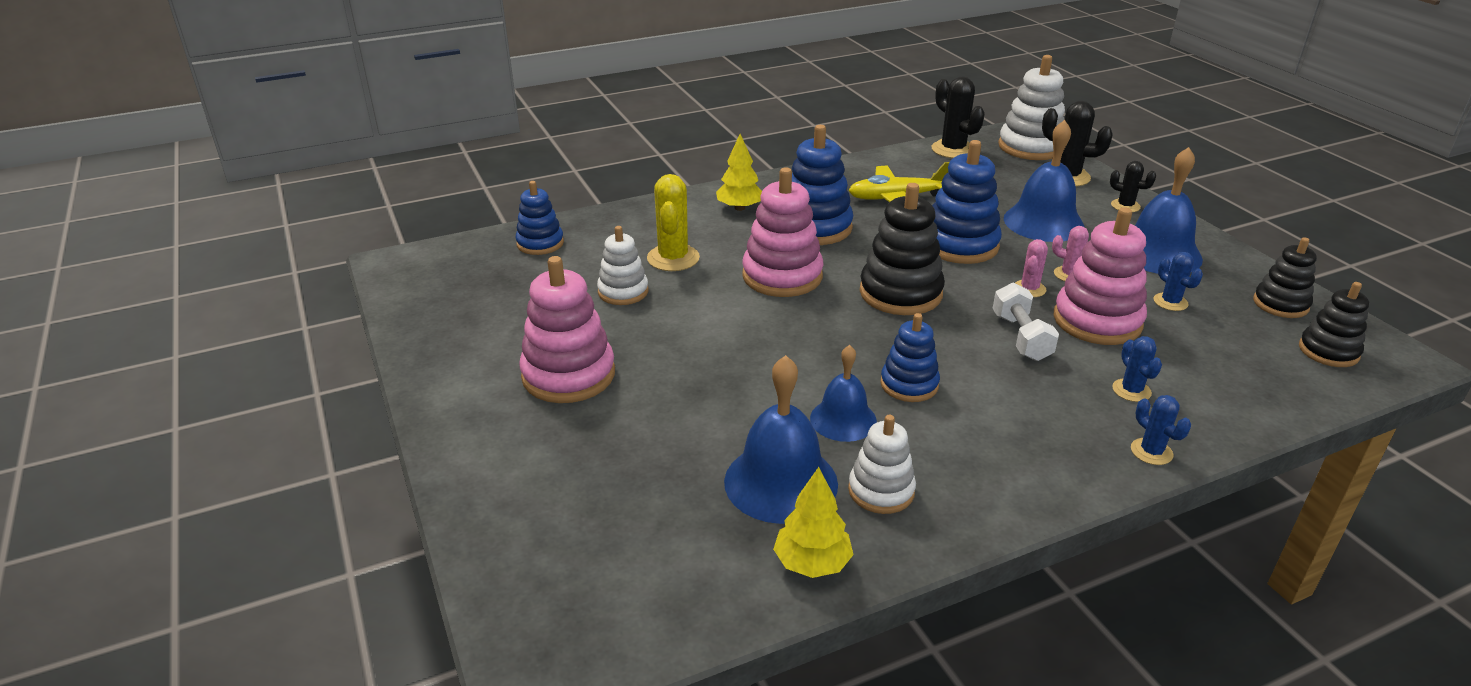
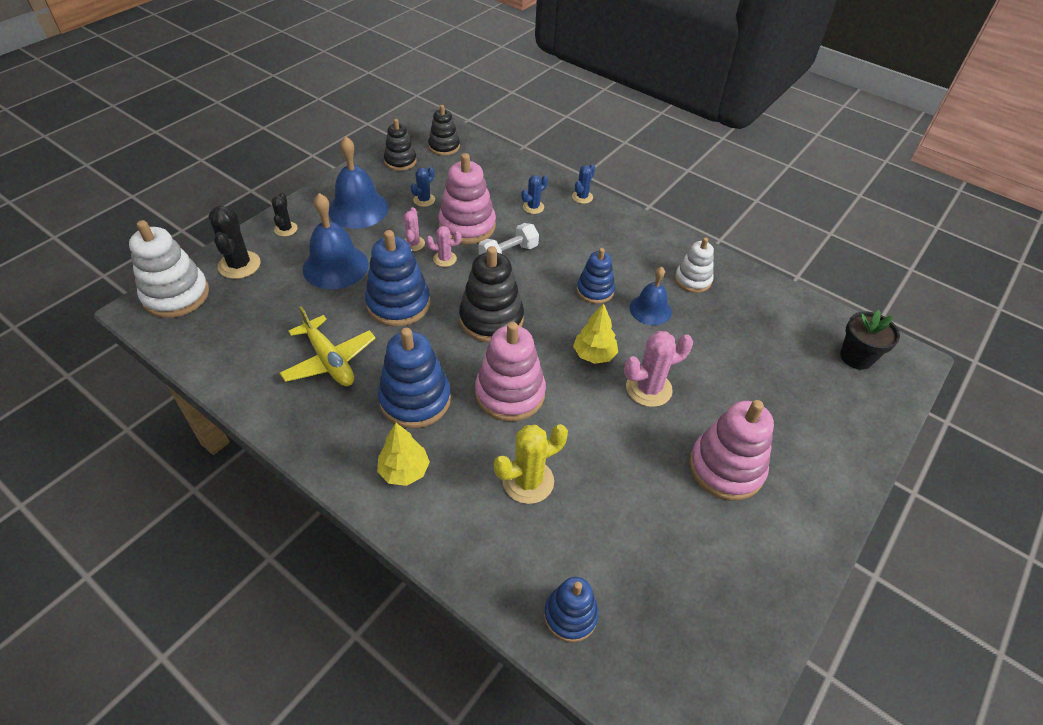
camera: 120 degrees left, 15 degrees up
white stacking toy [597,226,649,305] -> none
blue bell [724,355,838,524] -> none
yellow tree [773,467,854,578] -> yellow tree moved to [573,303,618,364]
black cactus [931,77,985,158] -> none
none -> pink cactus [624,331,693,407]
none -> black flower pot [840,310,900,370]

